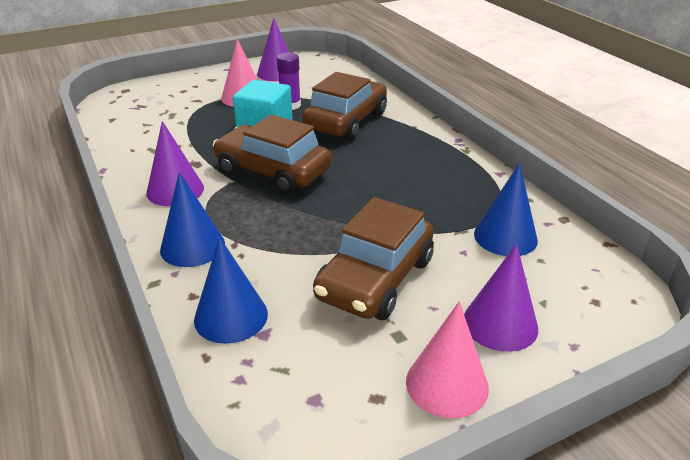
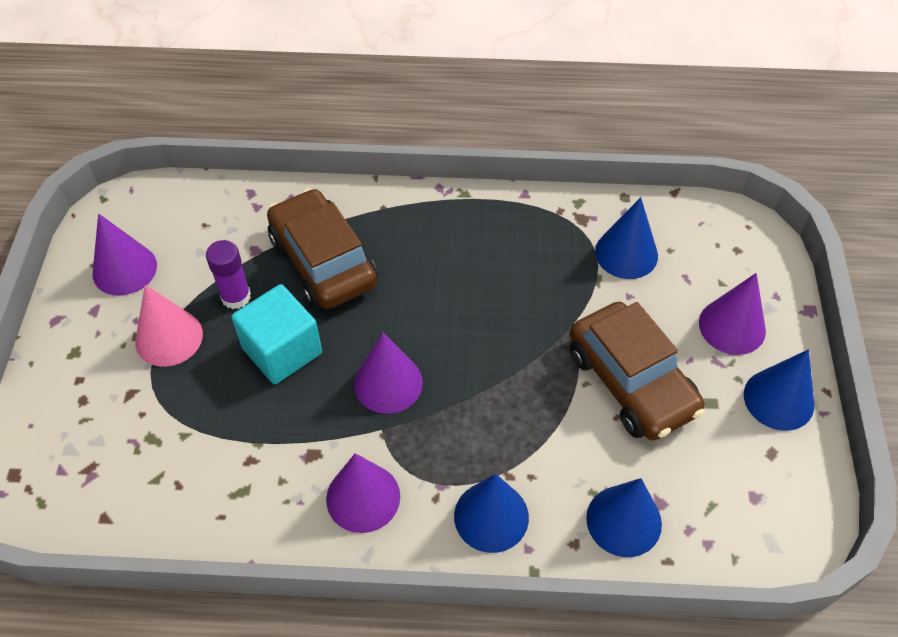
camera: 60 degrees left, 20 degrees up
brown car [213,114,332,194] -> purple cone [354,332,423,414]
pink cone [406,302,489,419] -> blue cone [744,349,814,431]

